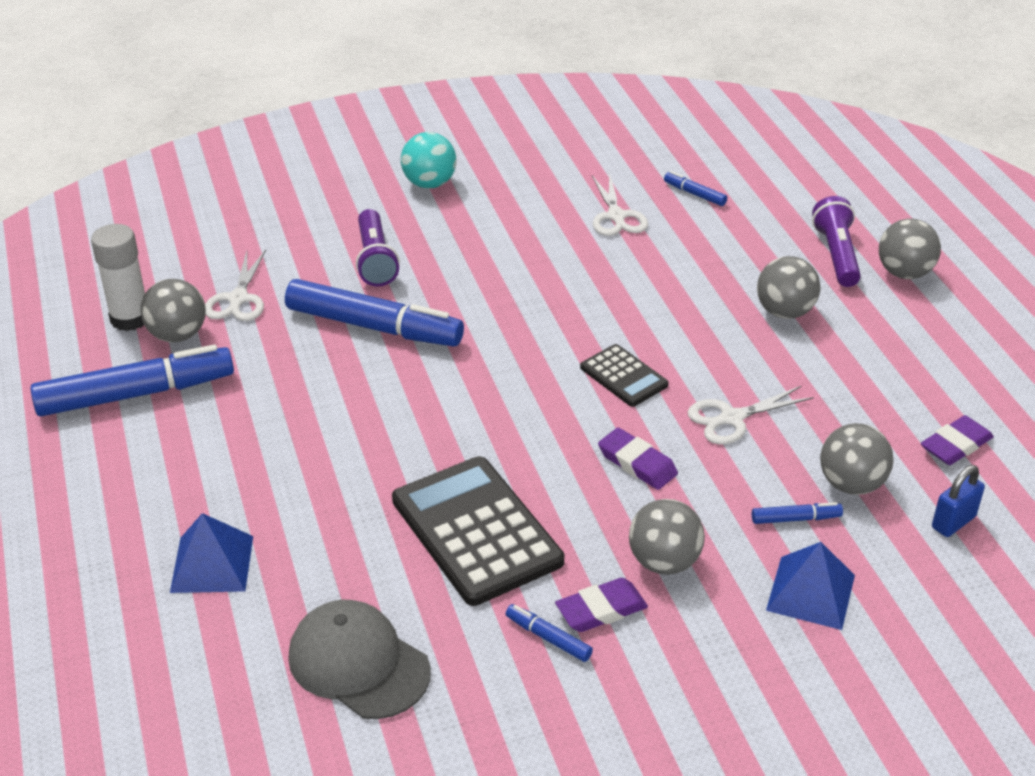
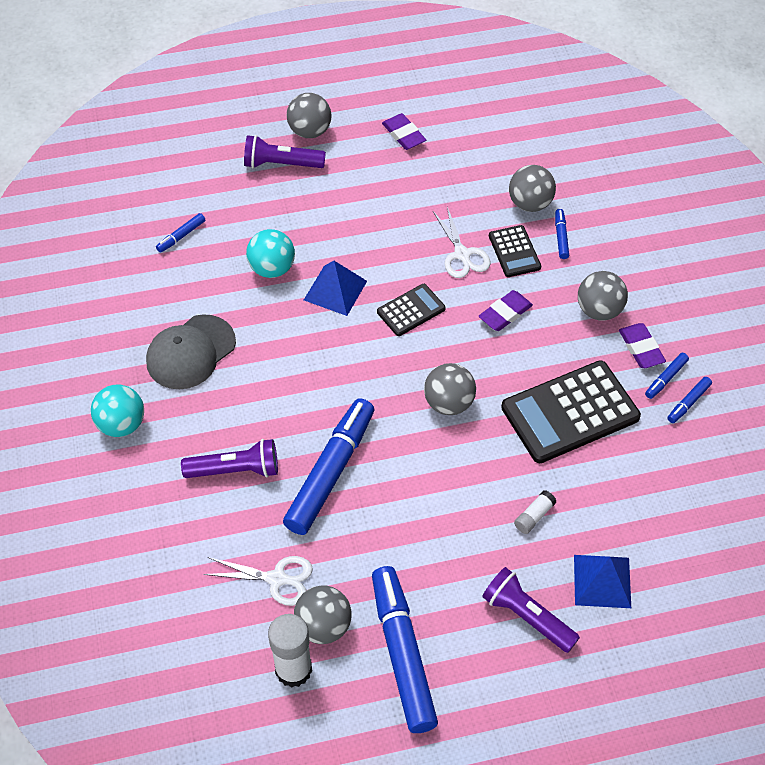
camera: 85 degrees left, 15 degrees up
grey cap [288,600,431,719] -> grey cap moved to [146,314,236,389]
white scissors [592,172,648,236] -> none
grey ball [757,256,820,319] -> grey ball moved to [424,363,476,415]
blue pyramid [766,542,855,630] -> blue pyramid moved to [304,261,367,316]
purple eraser [921,415,994,465] -> purple eraser moved to [382,113,426,150]
blue padlock [932,465,985,537] -> none
none -> turquoise ball [246,229,295,278]
none -> purple flashlight [482,567,580,653]
none -> black calculator [489,225,541,277]
none -> white glue stick [514,491,556,534]
none -> blue marker [667,377,712,423]

